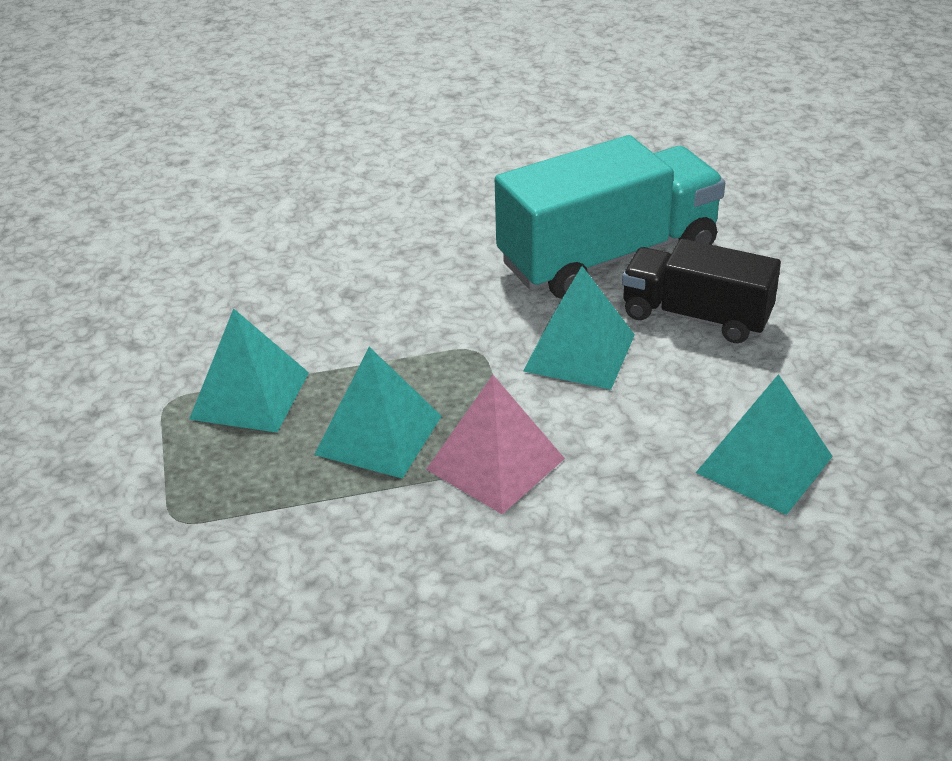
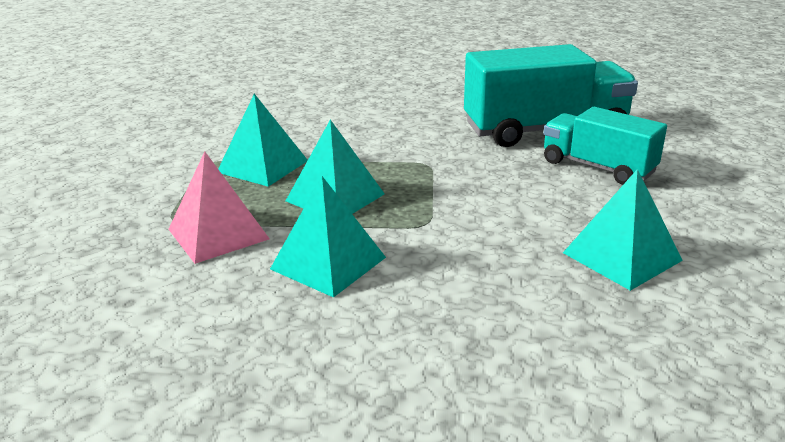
camera: 15 degrees right, 10 degrees down
pink pyramid [426,375,565,514] -> pink pyramid moved to [168,151,270,264]
turquoise pyramid [523,266,635,390] -> turquoise pyramid moved to [270,176,386,298]
black truck [622,239,781,343] -> turquoise truck [543,107,667,185]

